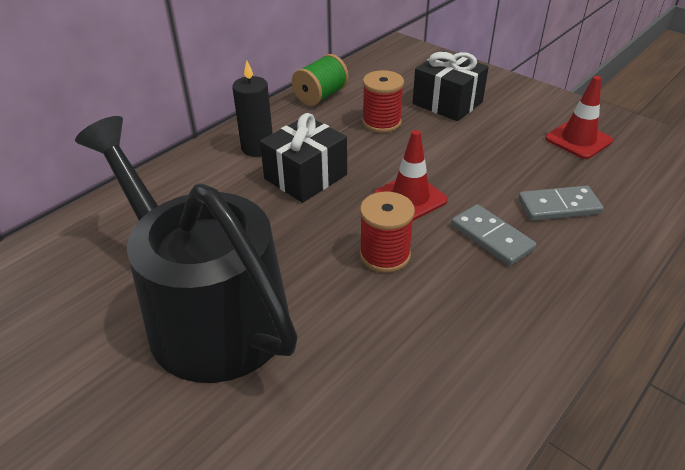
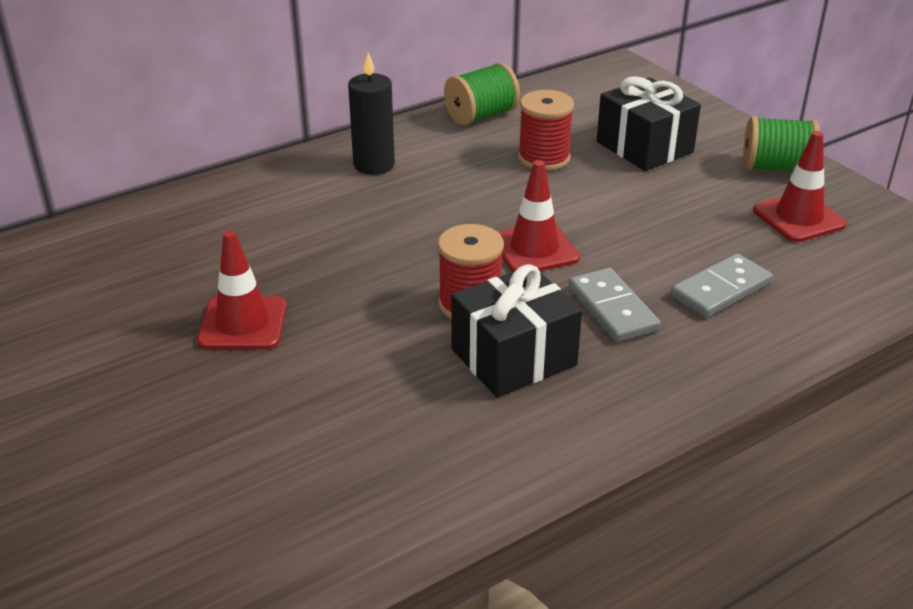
camera: 15 degrees right, 5 degrees down
black watering can [75,116,298,383] -> red traffic cone [197,230,287,350]
black gift [260,113,347,203] -> black gift moved to [451,264,582,398]
grey domino [518,186,604,221] -> grey domino turned 45 degrees counterclockwise [671,253,773,318]
none -> green spool [743,116,820,172]

